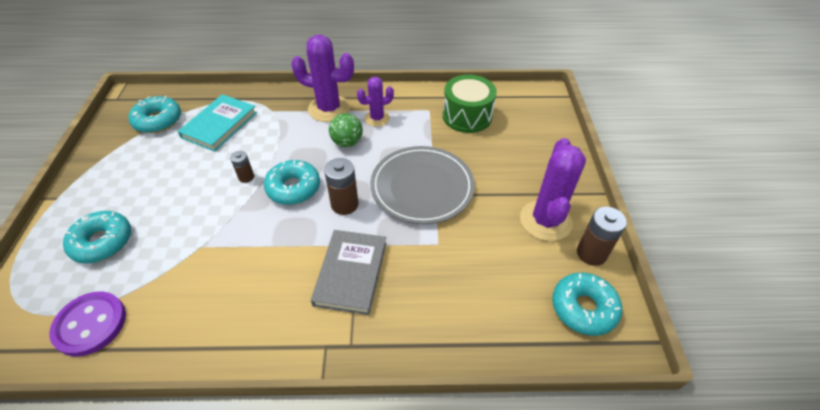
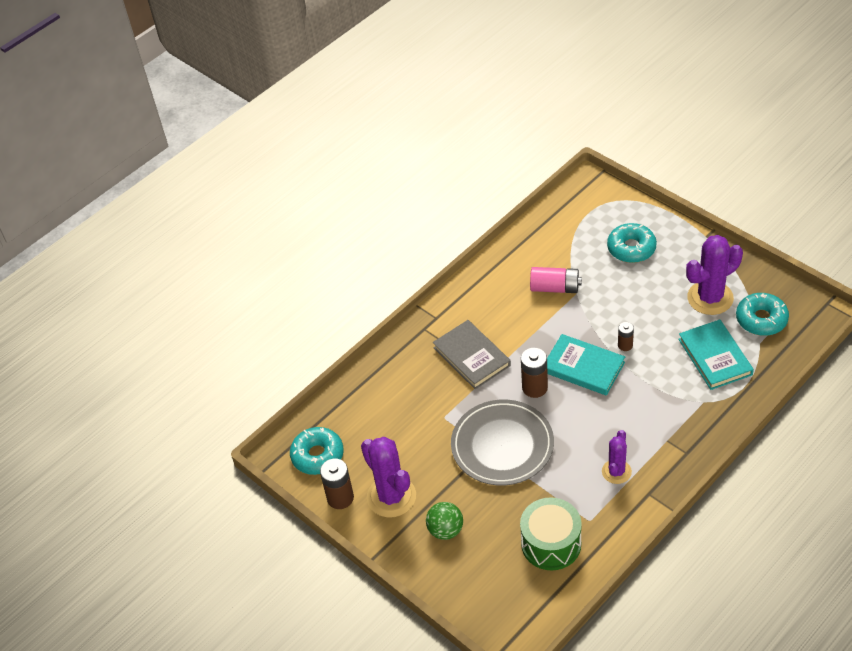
camera: 140 degrees right, 0 degrees up
purple button [49,291,126,357] -> none
turquoise donut [264,160,320,205] -> turquoise book [547,334,625,396]
purple cactus [291,35,354,122] -> purple cactus moved to [686,235,743,315]
green ball [329,113,363,147] -> green ball moved to [426,502,463,540]
none -> pink battery [530,267,582,293]

